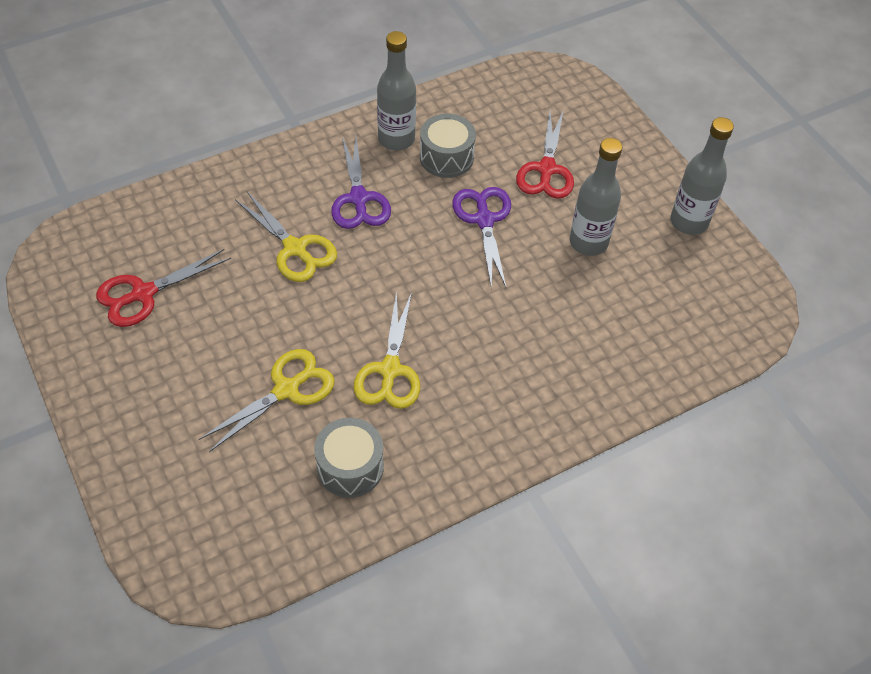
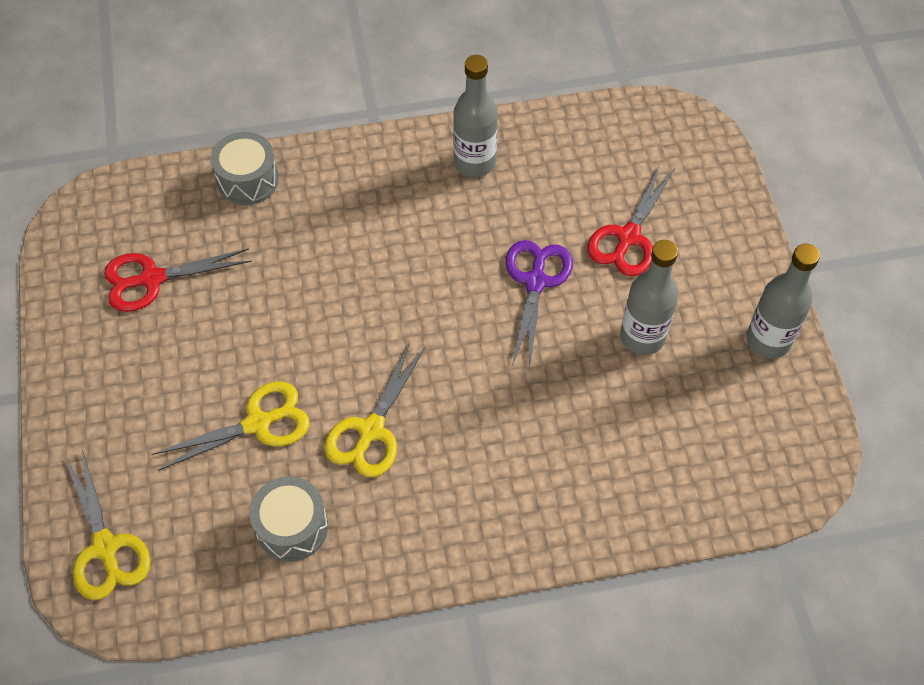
camera: 20 degrees right, 5 degrees up
yellow scissors [235,192,337,282] -> yellow scissors moved to [65,450,151,600]
purple scissors [331,135,391,229] -> none
grey drum [420,114,476,178] -> grey drum moved to [211,132,279,205]

